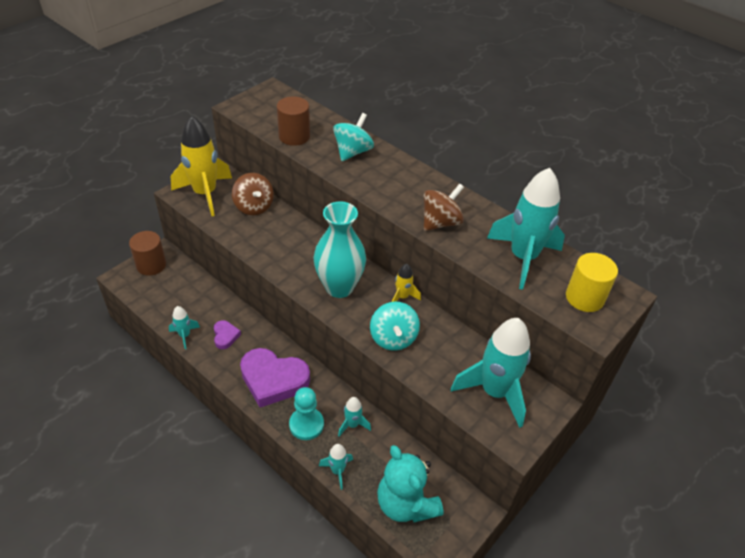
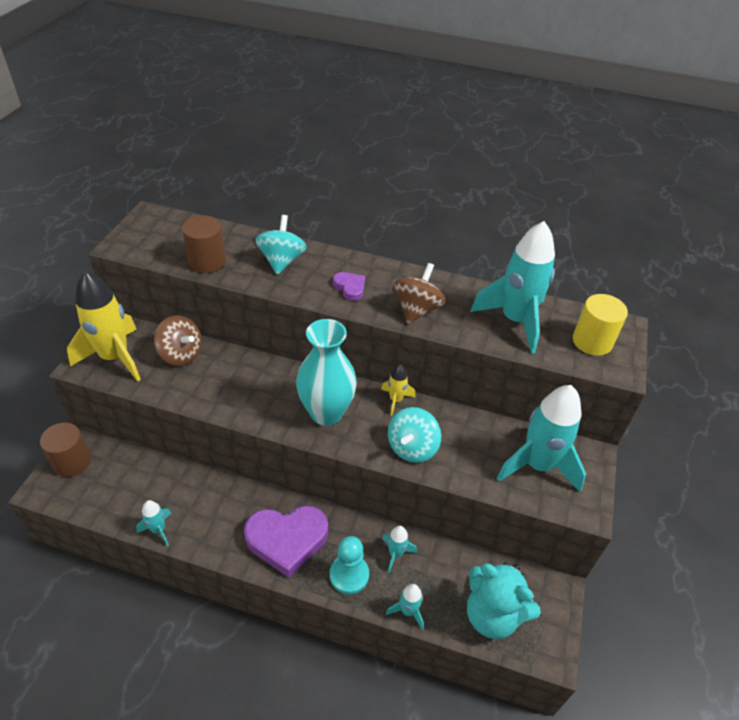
camera: 25 degrees left, 0 degrees up
purple heart [214,320,241,349] -> purple heart moved to [333,272,365,301]
turquoise spinning top [370,302,420,351] -> turquoise spinning top turned 60 degrees clockwise [388,407,441,463]

